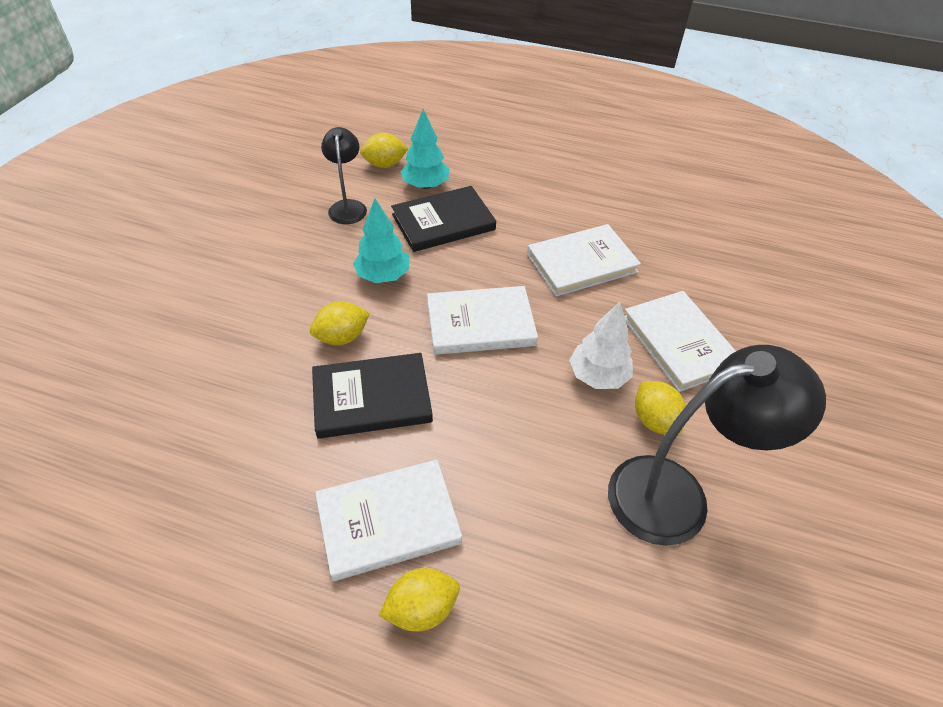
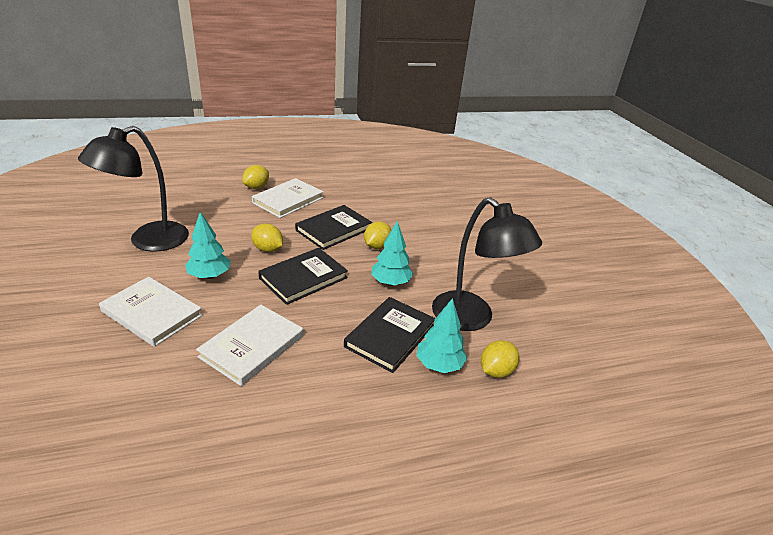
camera: 145 degrees right, 15 degrees down
black lamp [321,127,367,224] -> black lamp [432,197,542,331], size x1.81
white book [427,286,538,355] -> black book [258,248,348,305]
white tree [569,302,633,389] -> turquoise tree [185,212,231,279]
yellow lemon [635,381,686,435] -> yellow lemon moved to [251,224,283,252]

